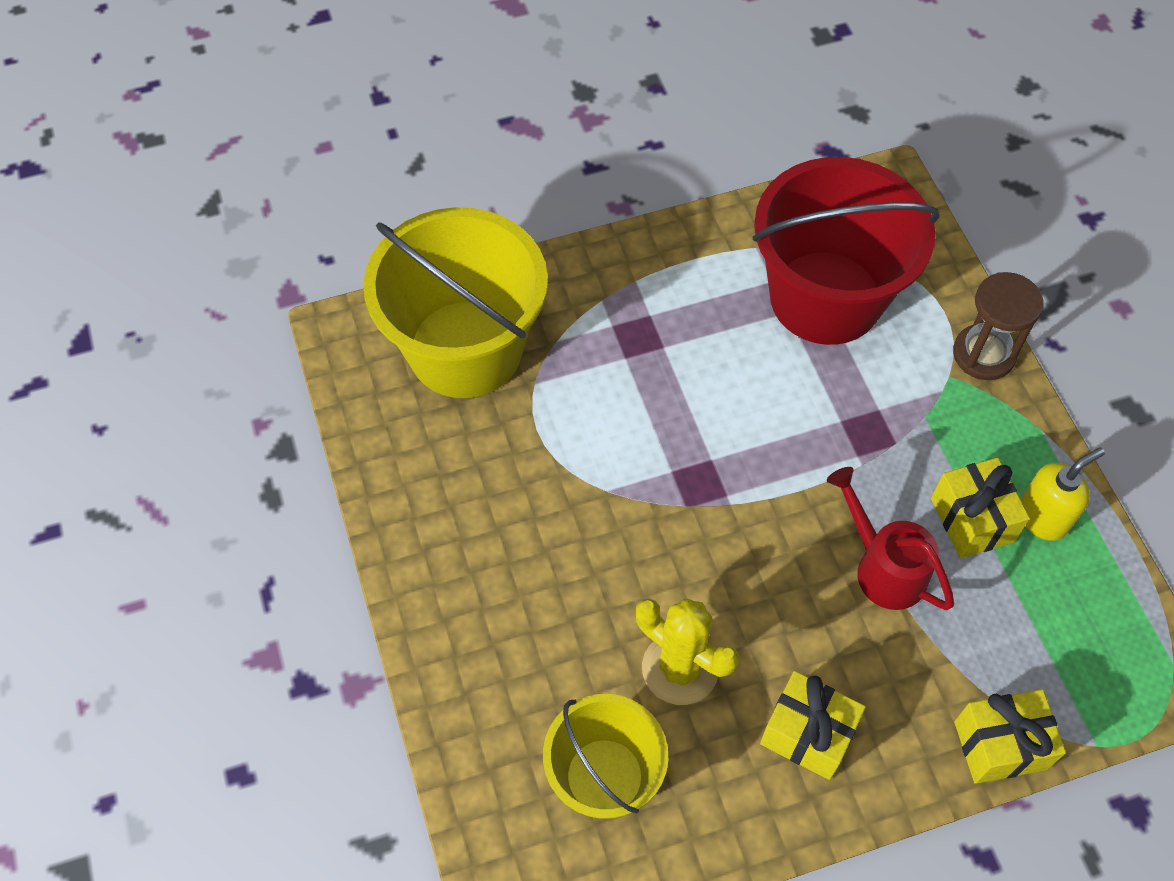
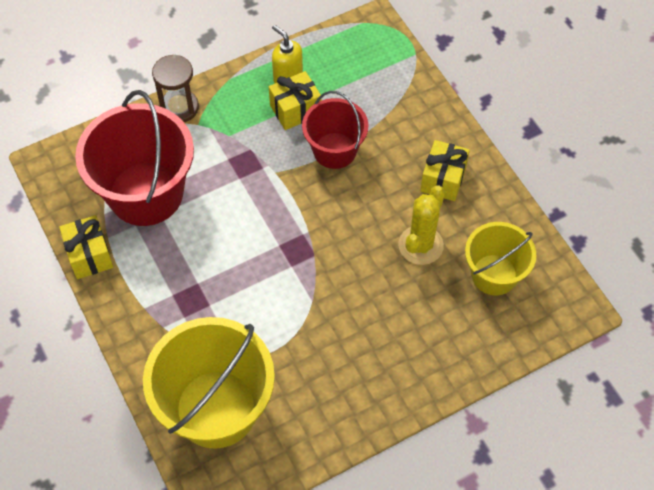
camera: 100 degrees left, 0 degrees up
red watering can [827,467,954,610] -> red bucket [302,91,368,169]
yellow gift [954,689,1066,784] -> yellow gift moved to [59,215,113,279]

